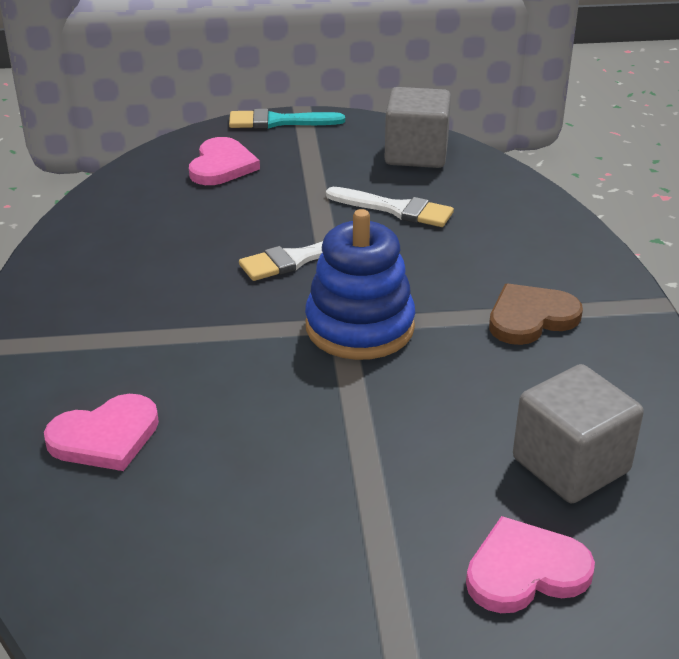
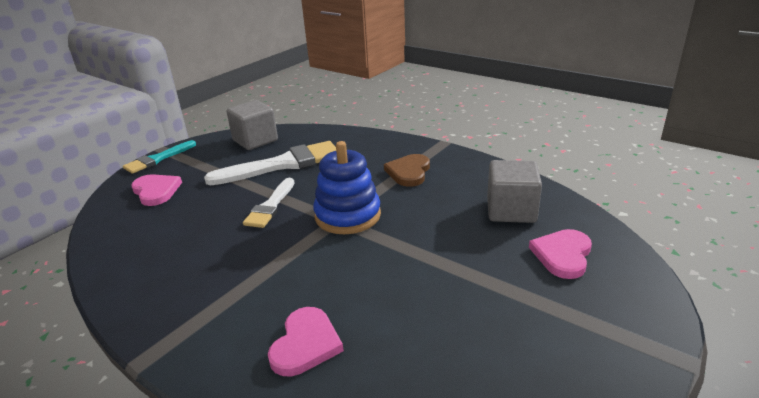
camera: 45 degrees left, 5 degrees down
white brush [326,187,454,227] -> white brush [204,141,336,185], size x1.69

